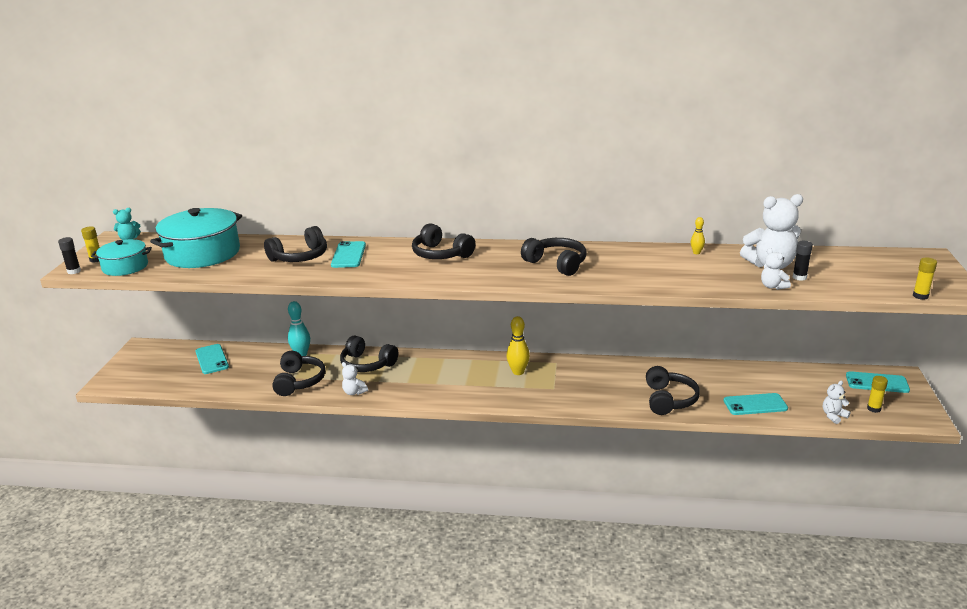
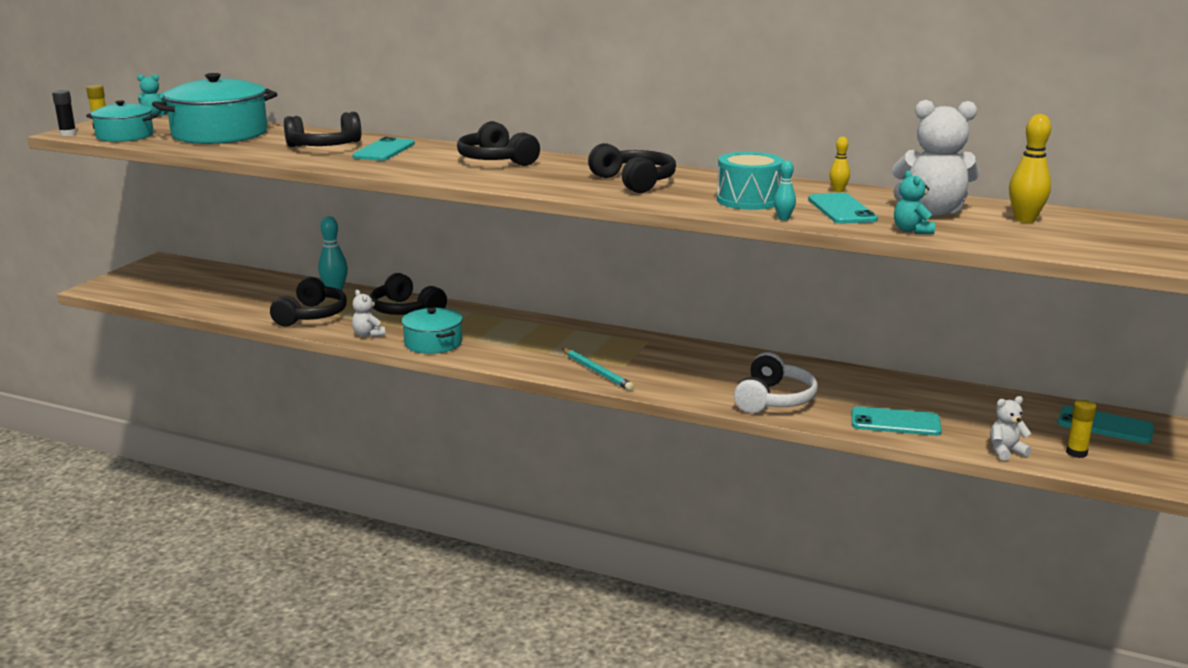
camera: 15 degrees right, 5 degrees down
turquoise phone [195,344,229,374] -> turquoise phone moved to [808,193,878,224]
yellow bowling pin [507,316,530,375] -> yellow bowling pin moved to [1009,114,1051,223]
black headphones [646,366,700,415] -> white headphones [734,352,818,413]
white teddy bear [761,248,791,290] -> turquoise teddy bear [894,170,935,234]
black glue stick [793,241,813,281] -> none
yellow glue stick [913,257,937,300] -> none
none -> turquoise pot [402,308,463,354]
none -> turquoise pencil [562,349,634,391]
none -> turquoise drum [717,152,784,210]
none -> turquoise bowling pin [774,160,796,220]

